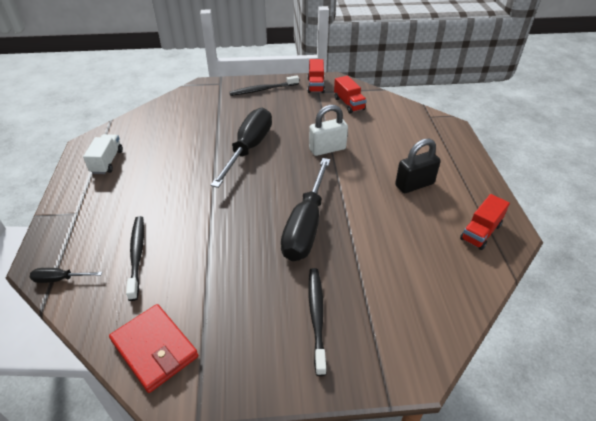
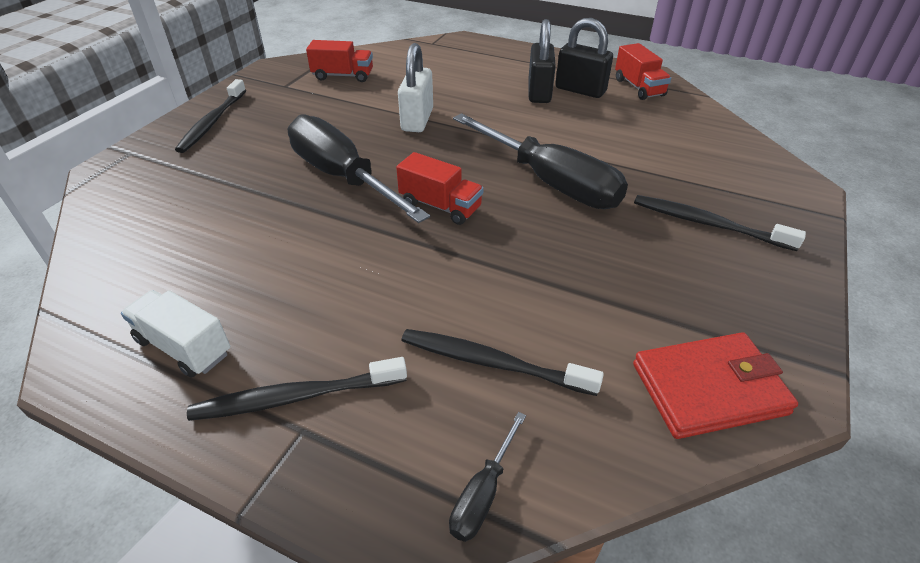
camera: 60 degrees left, 0 degrees up
red truck [308,59,325,93] -> red truck moved to [396,152,484,225]
none -> black toothbrush [187,357,407,421]
none -> black padlock [555,18,613,98]

